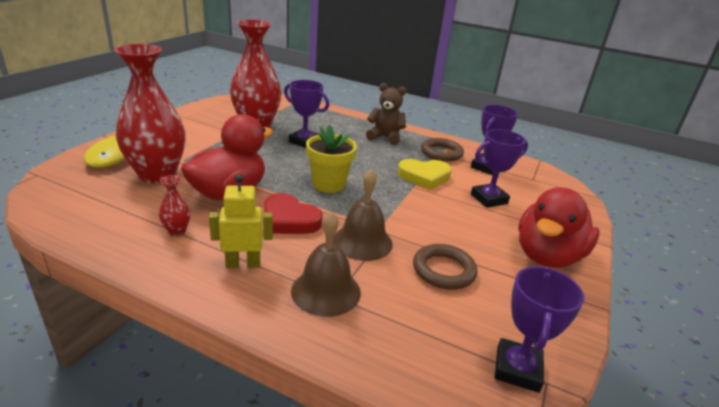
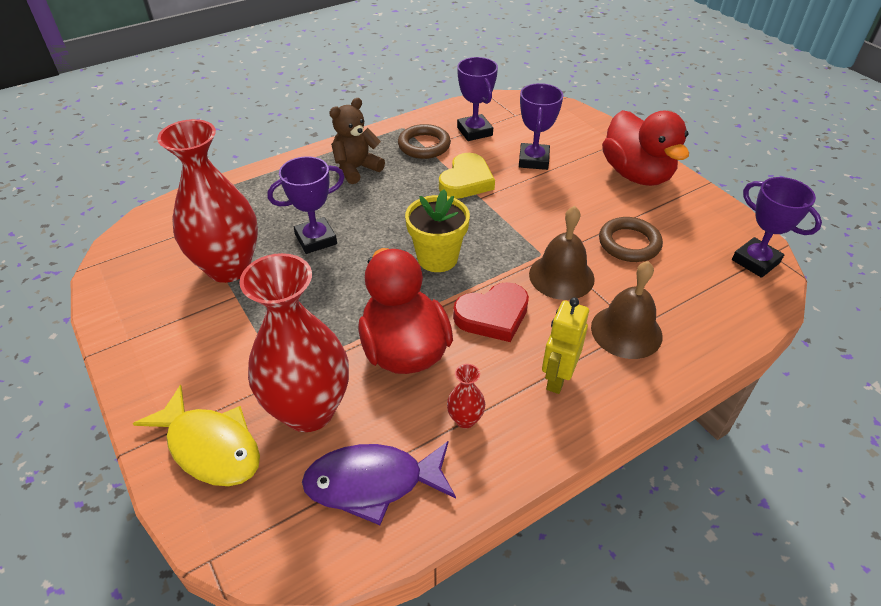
camera: 55 degrees left, 15 degrees up
none -> purple fish [302,441,456,525]

